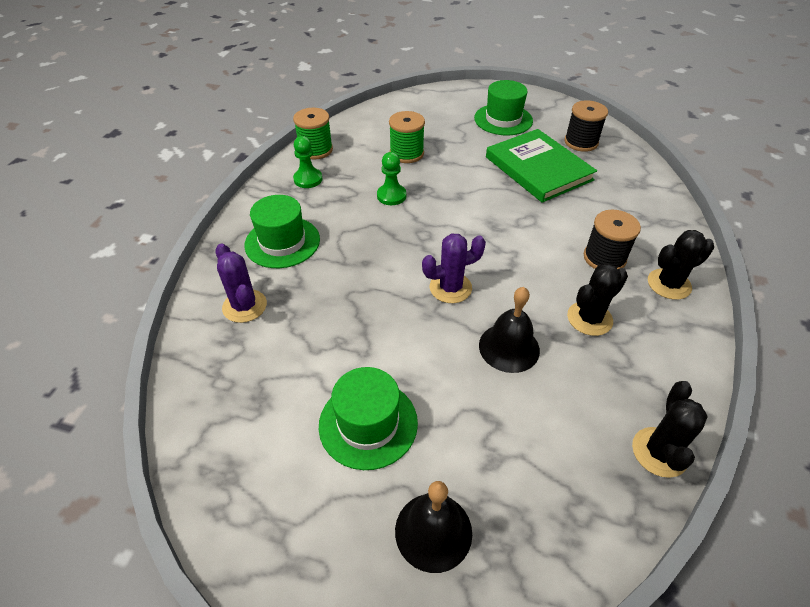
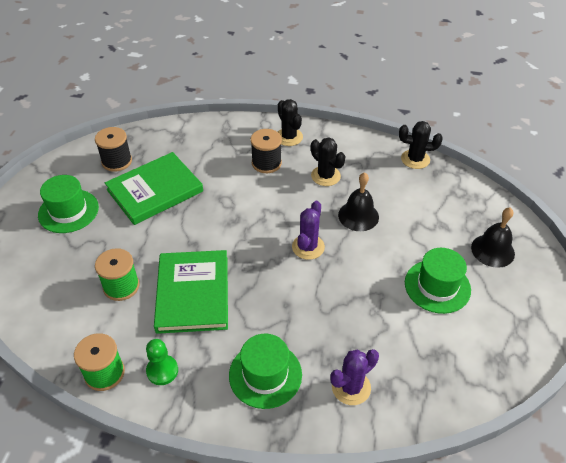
camera: 95 degrees left, 0 degrees up
green pawn [377,152,406,205] -> green book [154,250,228,334]
purple cactus [422,233,486,303] -> purple cactus turned 45 degrees clockwise [292,201,325,260]

